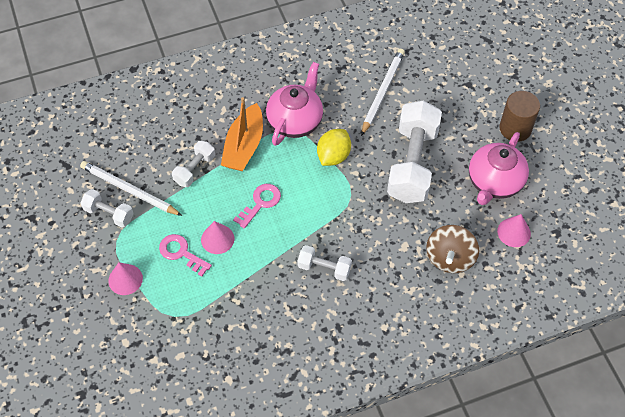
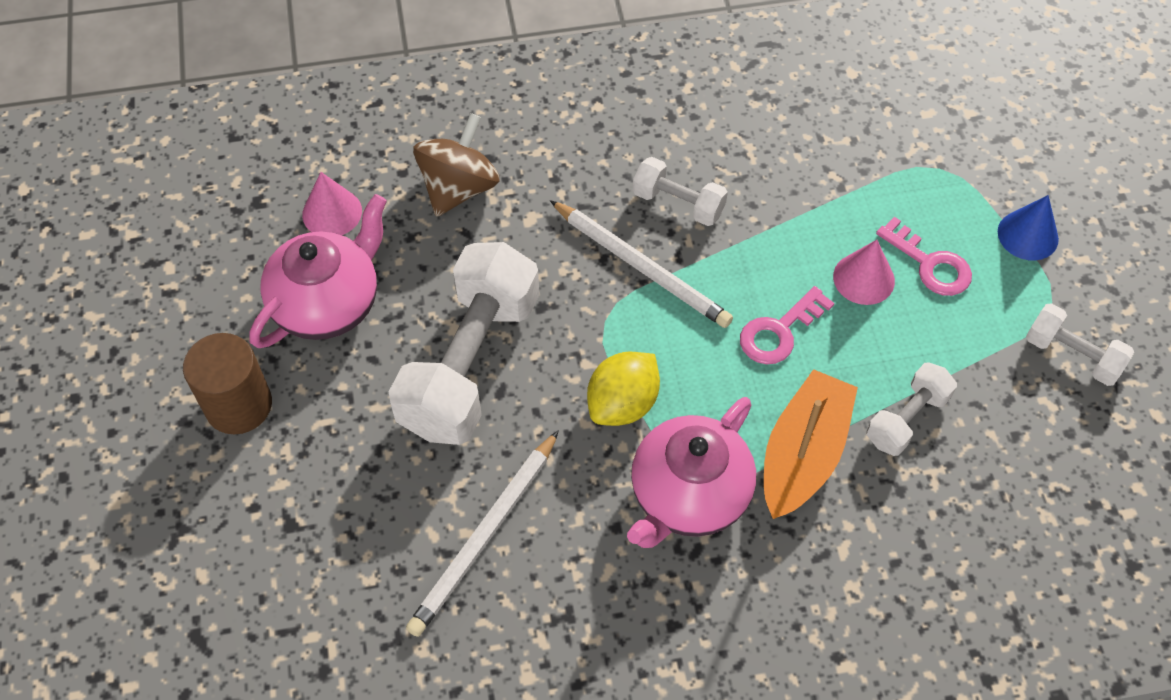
camera: 170 degrees left, 0 degrees up
white pencil [80,161,183,216] -> white pencil moved to [550,200,733,328]
pink cone [108,262,143,295] -> blue cone [998,195,1059,261]

